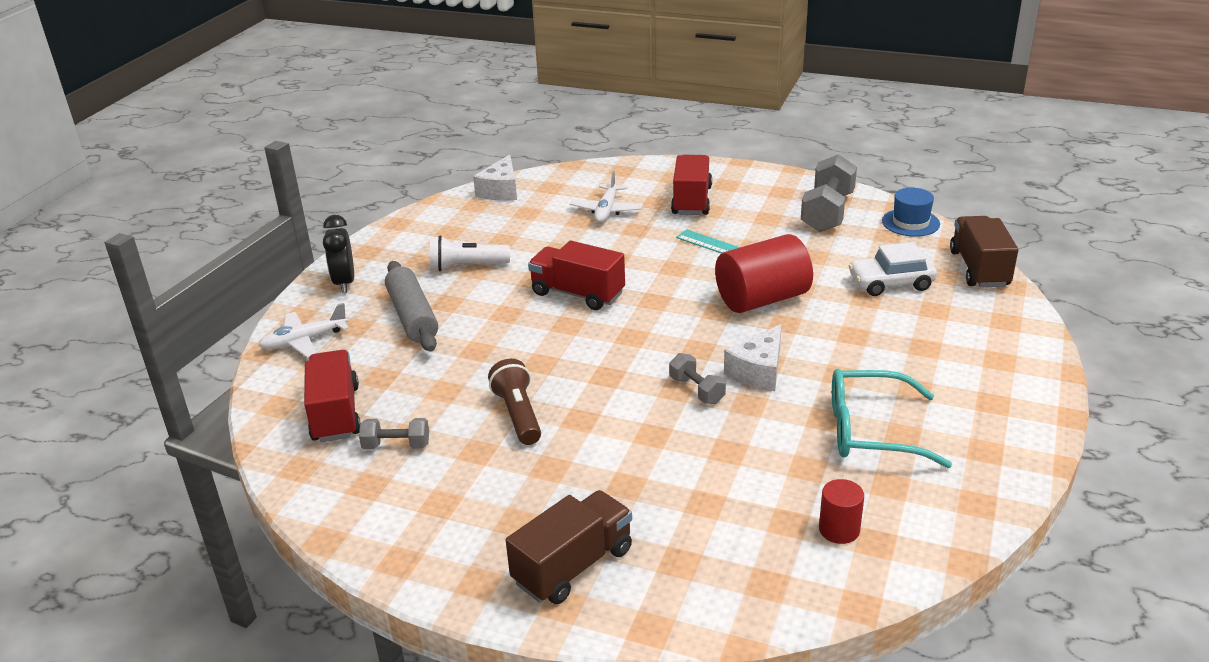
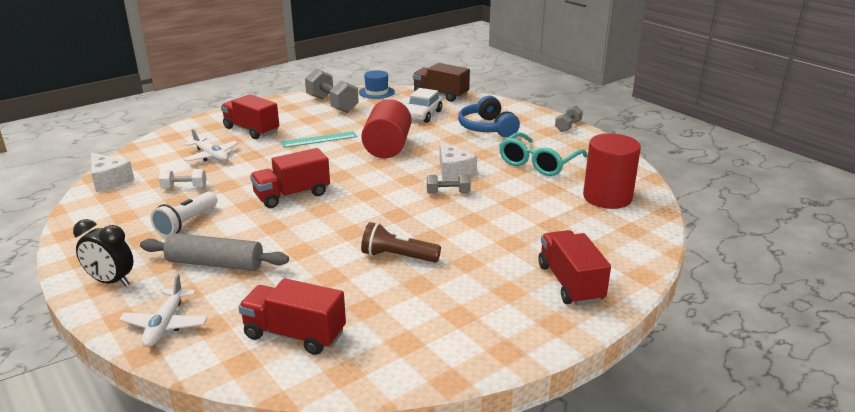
camera: 60 degrees left, 5 degrees down
grey dumbbell [359,418,429,449] -> grey dumbbell moved to [555,106,583,132]
brown truck [506,490,632,604] -> red truck [538,230,611,306]
red cylinder [819,479,864,544] -> red cylinder [583,134,641,209], size x2.00
none -> white dumbbell [159,169,206,189]
none -> blue headphones [458,96,520,137]

